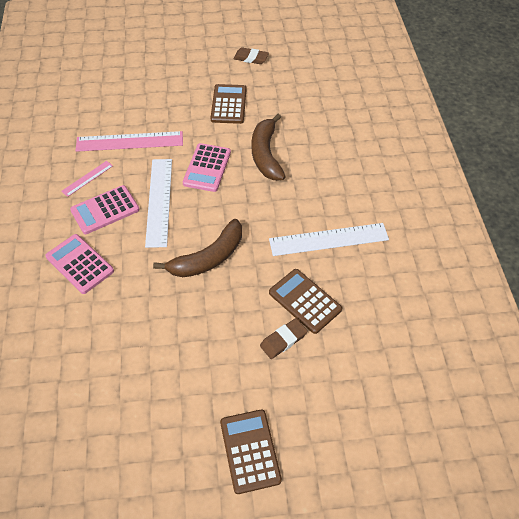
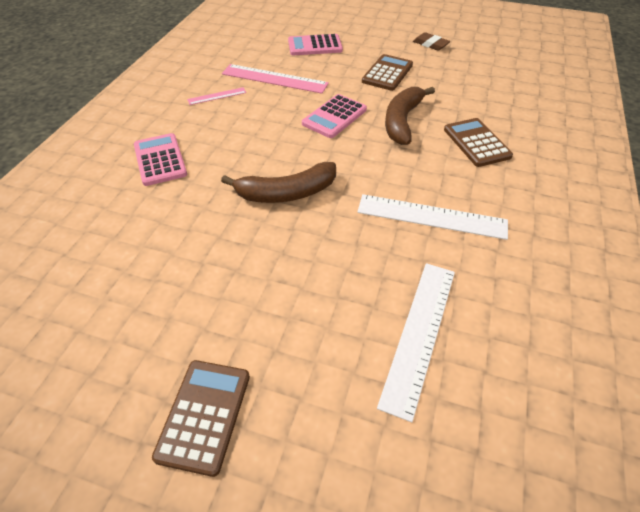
camera: 25 degrees right, 5 degrees down
pink calculator [70,185,139,234] -> pink calculator moved to [288,34,343,55]
white ruler [145,159,172,248] -> white ruler moved to [377,263,455,422]
brown eraser [260,318,307,359] -> none
brown calculator [269,269,342,334] -> brown calculator moved to [444,118,513,167]

